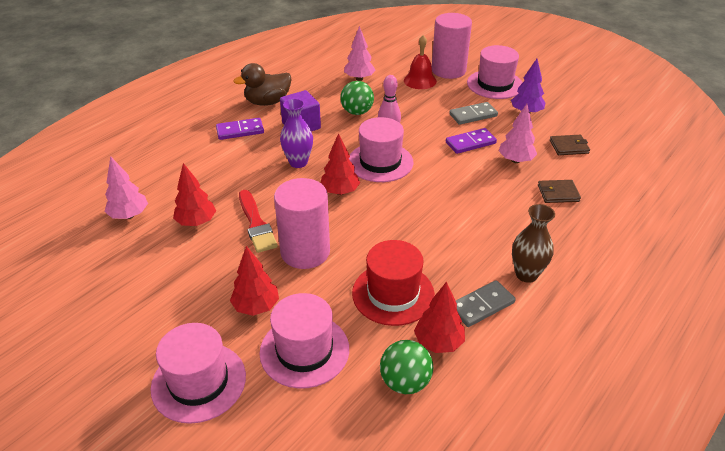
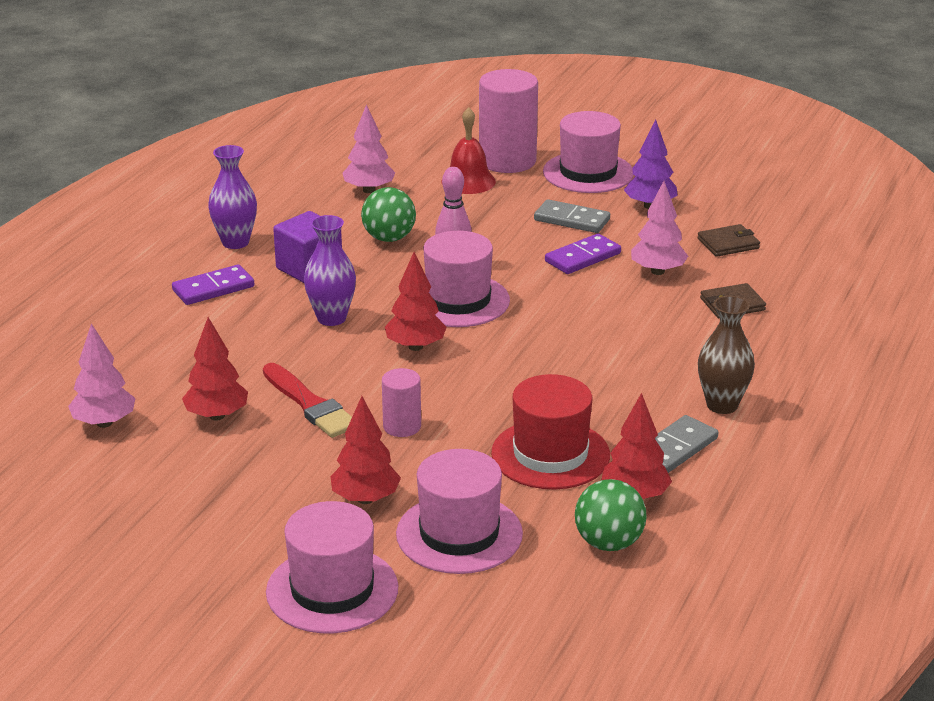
camera: 15 degrees left, 10 degrees down
brown duck [233,63,291,106] -> purple vase [208,145,257,249]
pink cylinder [274,178,330,269] -> pink cylinder [382,368,421,437], size x0.51
grey domino [449,102,498,125] -> grey domino turned 60 degrees clockwise [534,199,610,233]

